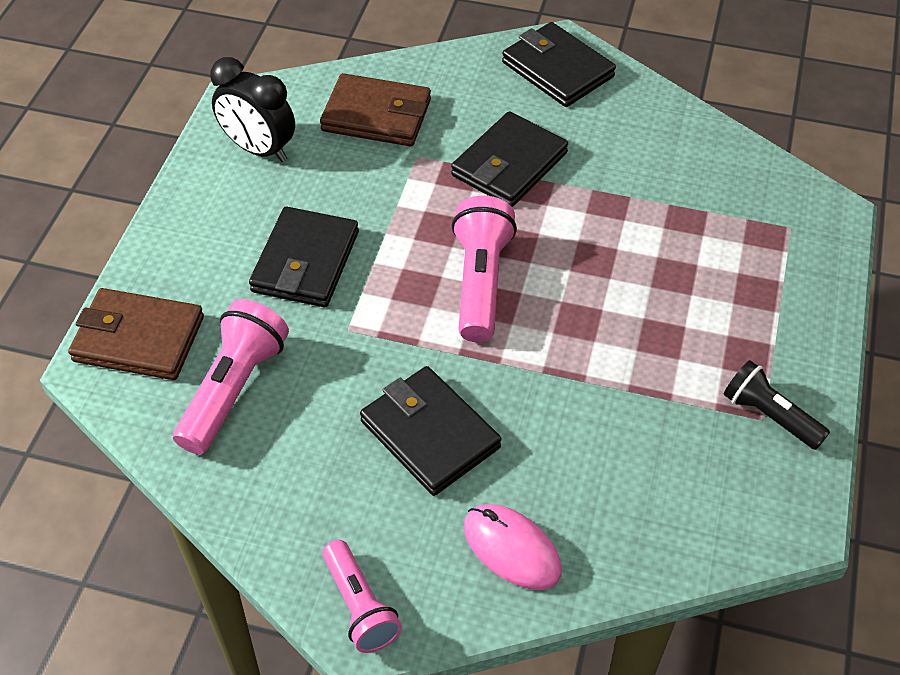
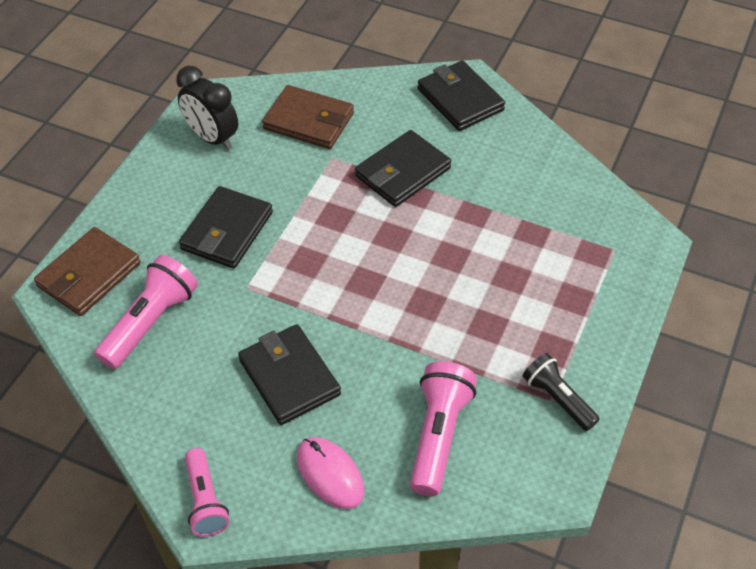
camera: 10 degrees right, 0 degrees up
brown wallet [68,288,204,380] -> brown wallet turned 75 degrees counterclockwise [34,227,141,316]
pink flashlight [452,196,517,342] -> pink flashlight moved to [410,361,477,496]

